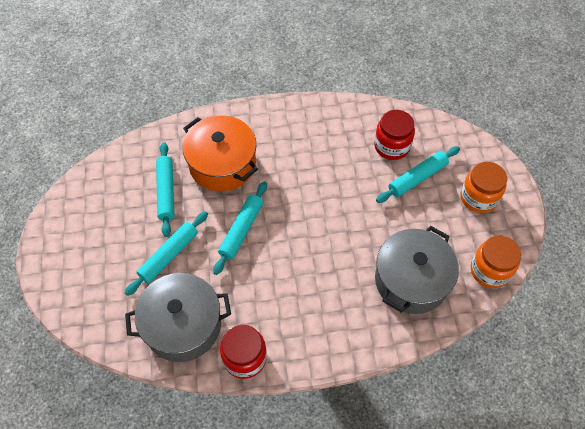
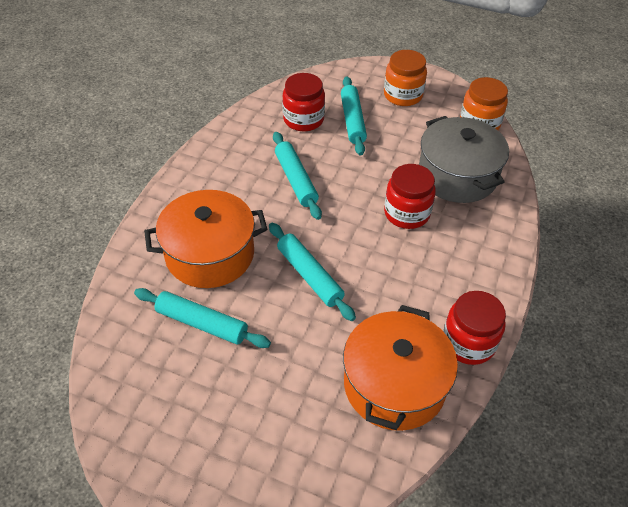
camera: 60 degrees left, 10 degrees down
turquoise rolling pin [125,211,208,296] -> turquoise rolling pin moved to [273,132,322,220]
grey pot [125,273,231,362] -> orange pot [343,305,458,431]
none -> red jar [384,164,436,229]

